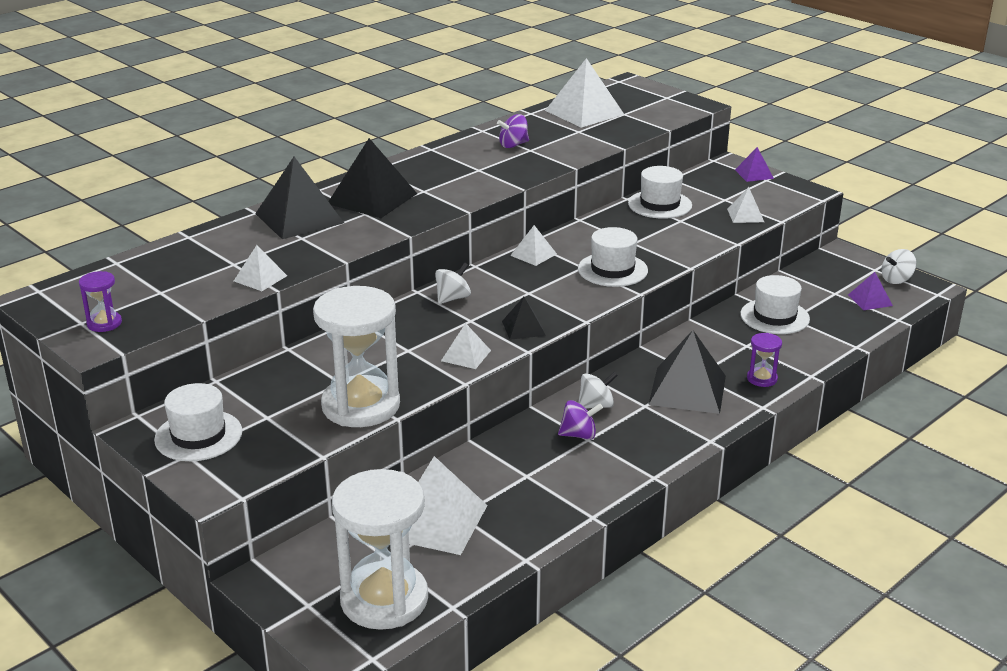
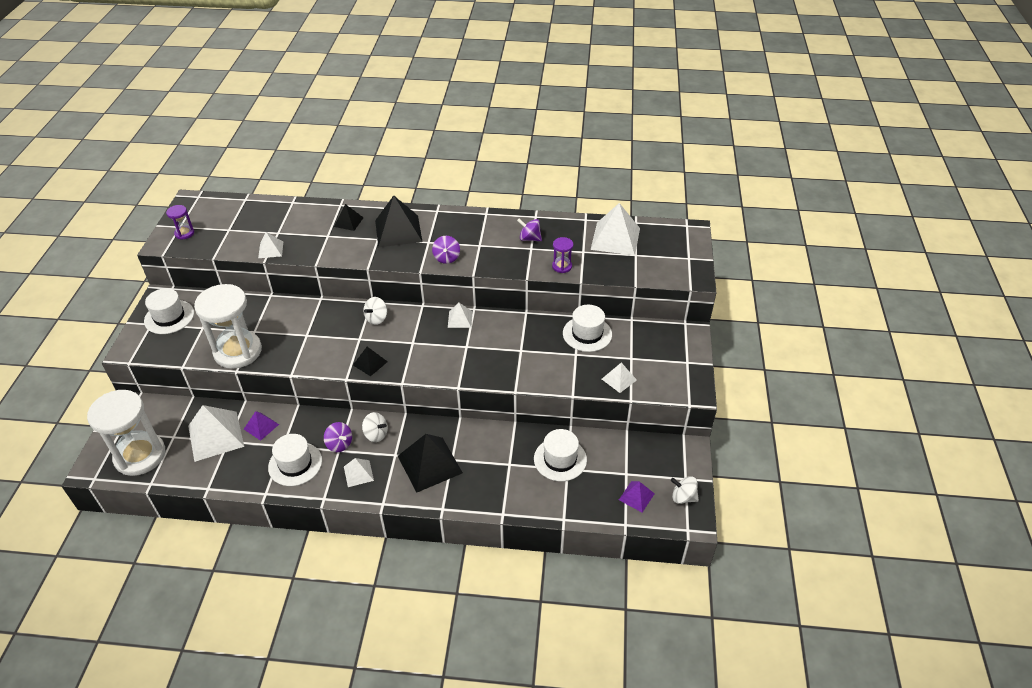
camera: 50 degrees right, 15 degrees up
black pyramid [255,157,344,239] -> black pyramid [334,204,364,231], size x0.52
white spinning top [435,262,471,304] -> white spinning top turned 120 degrees clockwise [363,297,387,325]
white pyramid [441,323,491,369] -> white pyramid moved to [344,458,374,487]
white hat [578,227,648,287] -> white hat moved to [268,434,322,486]
purple pyramid [735,147,774,182] -> purple pyramid moved to [244,411,279,441]
purple hourglass [747,333,782,387] -> purple hourglass moved to [552,237,573,273]
none -> purple spinning top [432,236,460,264]

